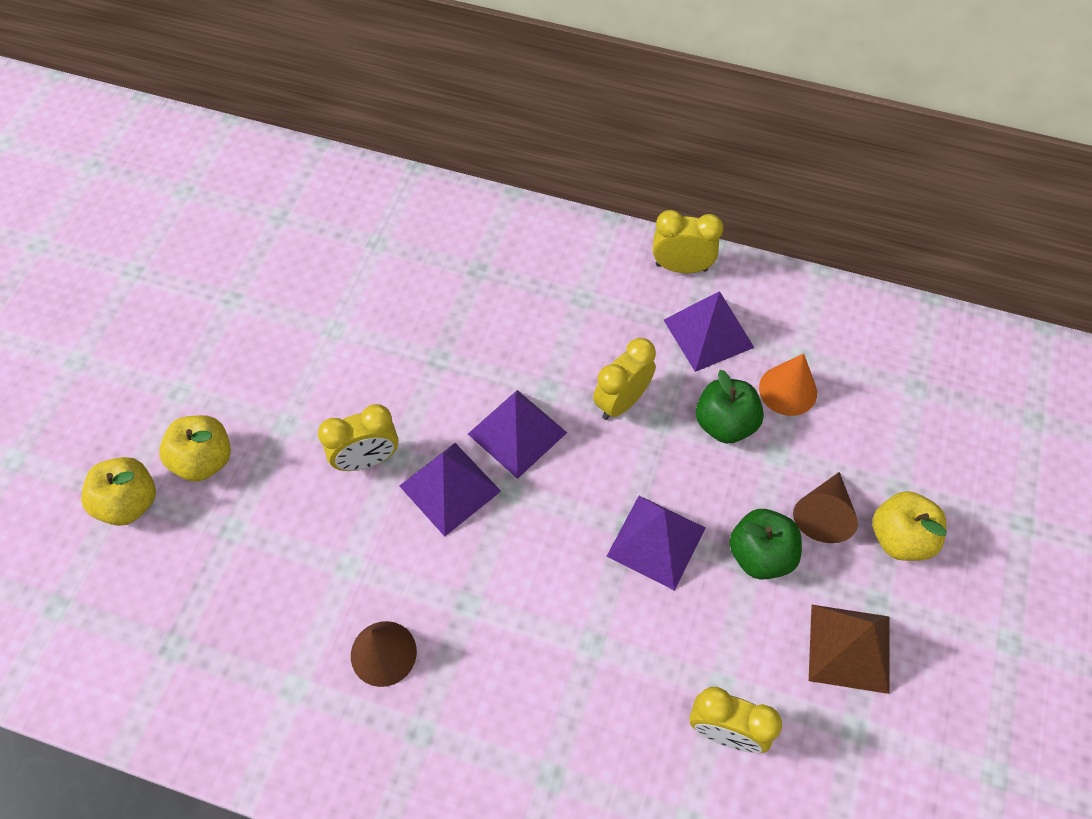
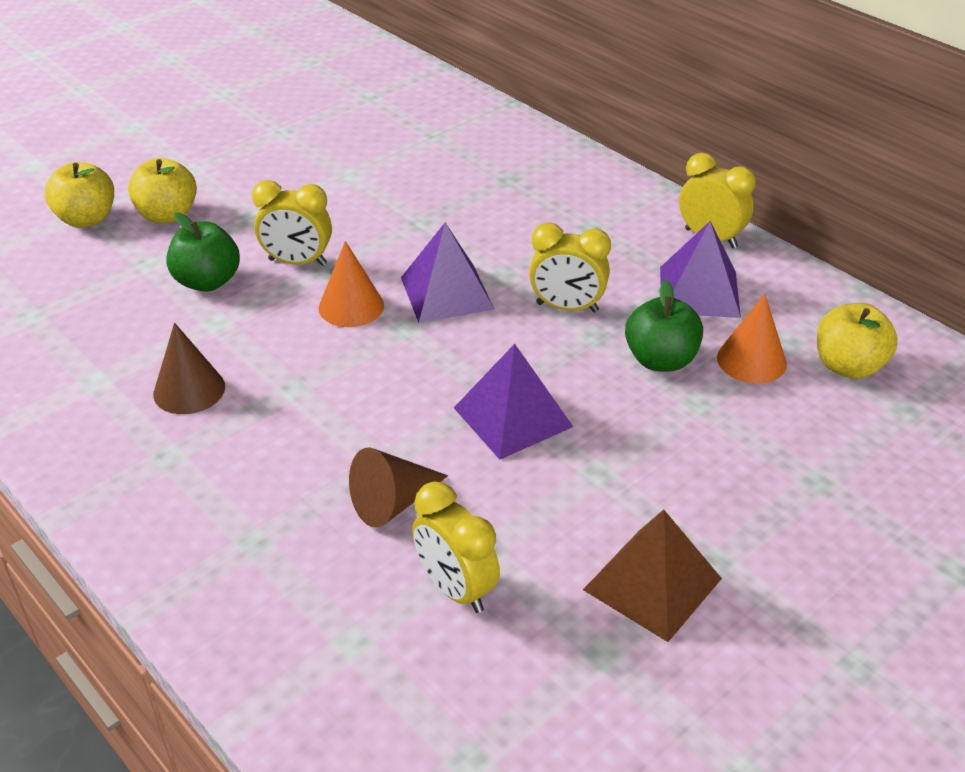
camera: 30 degrees right, 20 degrees down
purple pyramid [399,443,501,537] -> orange cone [319,241,384,327]
yellow clock [593,338,656,420] -> yellow clock turned 150 degrees counterclockwise [529,223,611,313]
green apple [729,509,802,580] -> green apple moved to [166,213,240,292]
brown cone [793,472,858,543] -> brown cone moved to [349,447,448,528]
yellow apple [872,491,946,561] -> yellow apple moved to [817,303,898,379]

